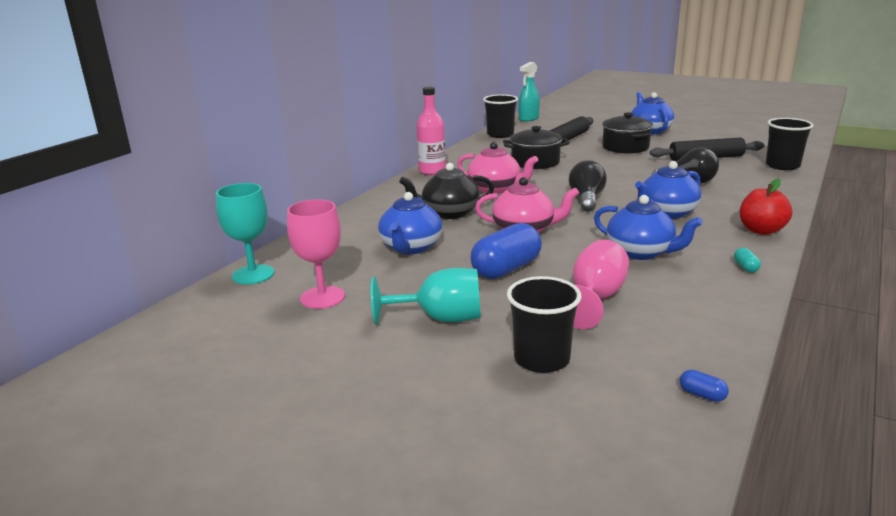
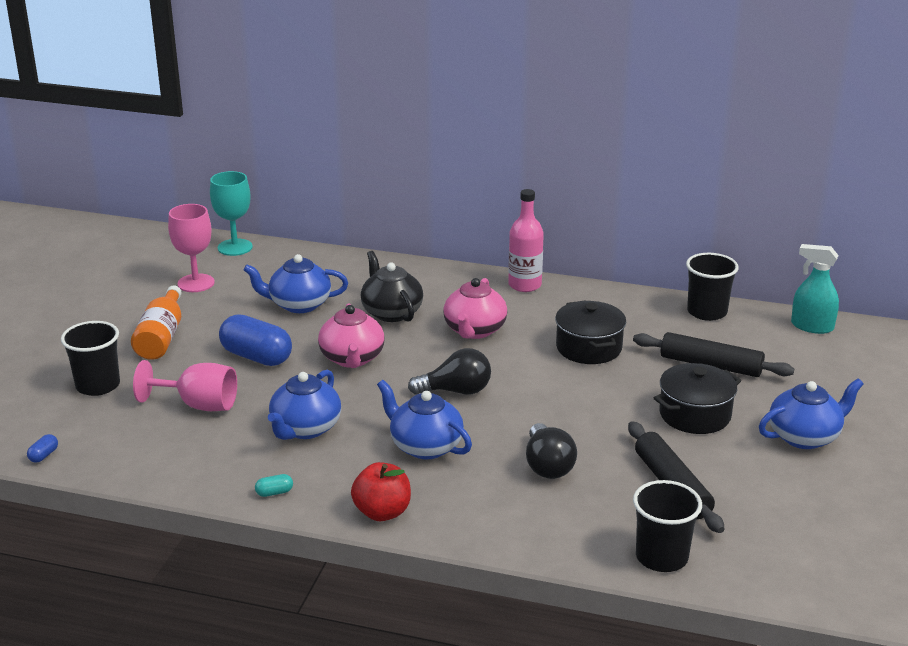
camera: 75 degrees right, 5 degrees up
turquoise goblet [371,268,481,325] -> orange bottle [131,285,182,360]

